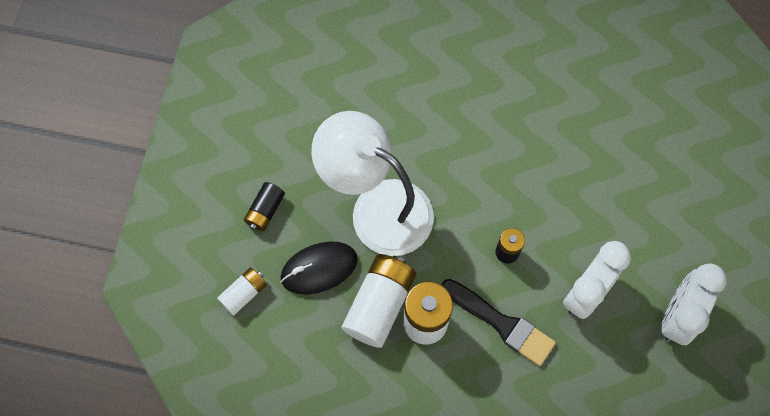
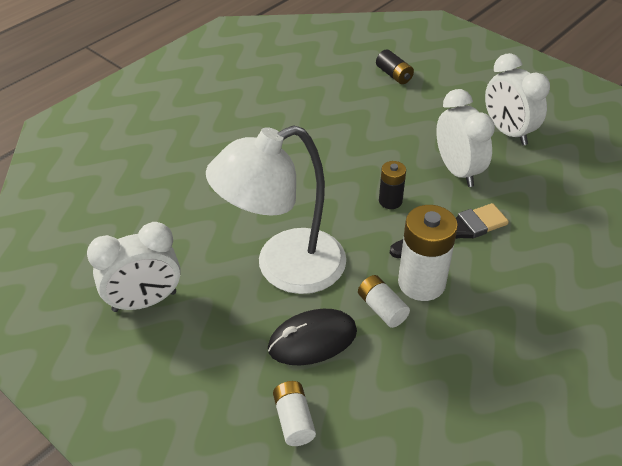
camera: 60 degrees left, 25 degrees down
black battery [244,182,285,231] -> black battery moved to [376,50,414,84]
black mouse [280,242,358,295] -> black mouse turned 60 degrees clockwise [268,309,357,366]
white battery [342,254,416,348] -> white battery [358,275,410,328], size x0.55
none -> white clock [87,222,181,312]

